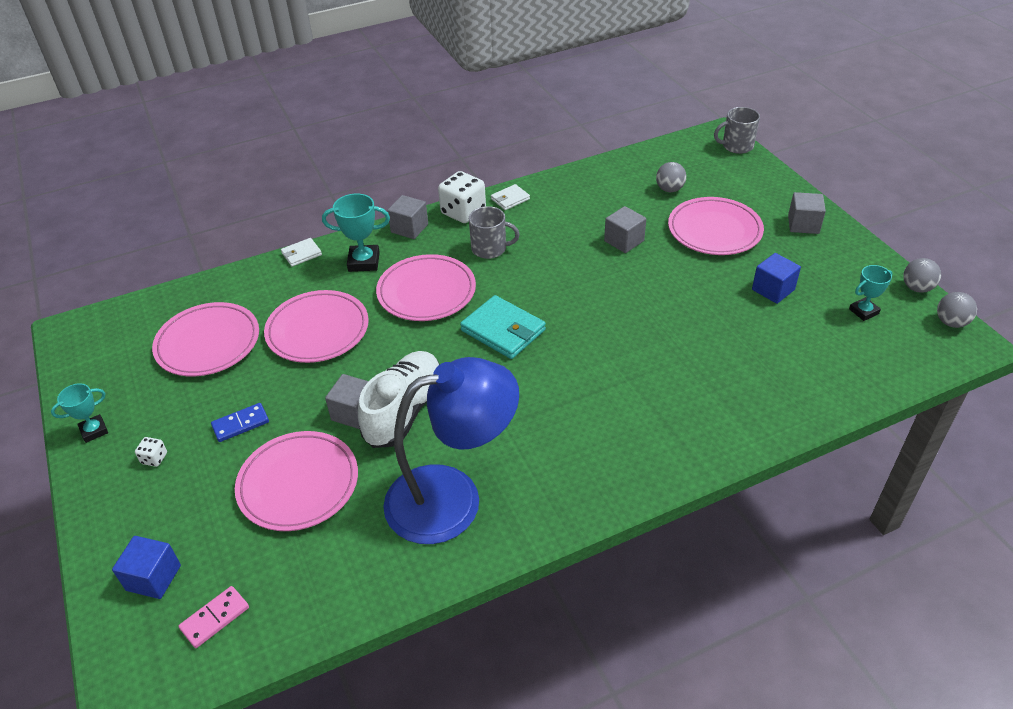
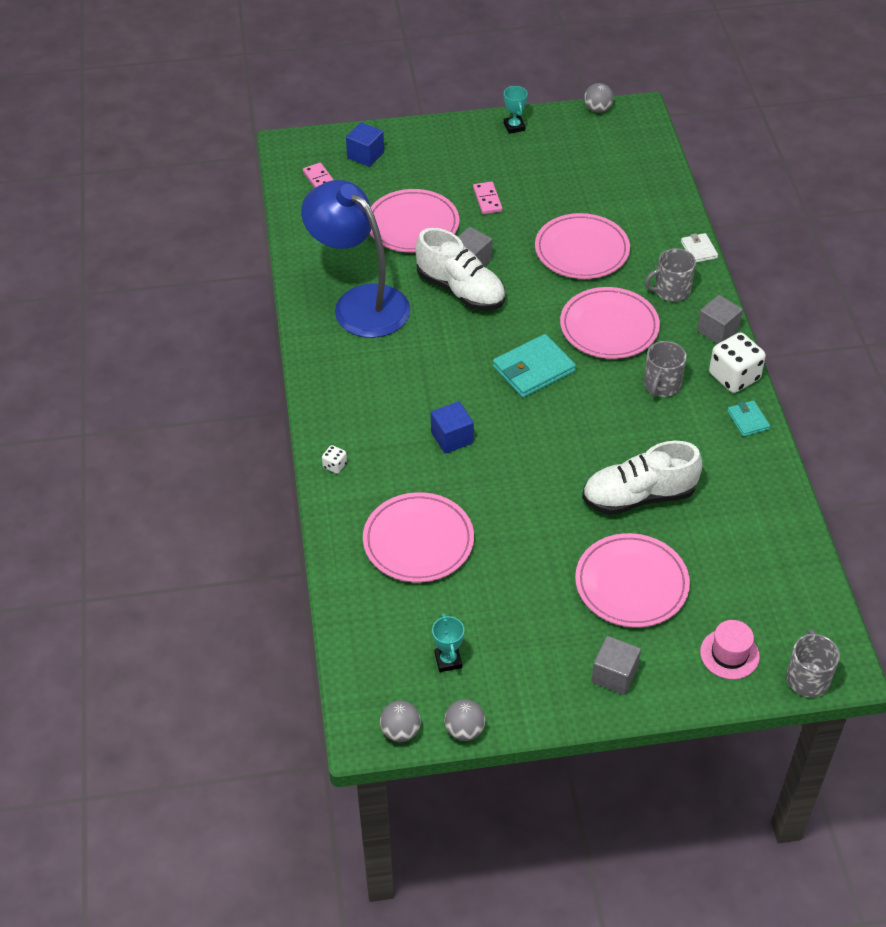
camera: 105 degrees right, 5 degrees up
white dice [135,437,167,467] -> white dice moved to [322,445,347,474]
pink plate [152,302,259,376] -> pink plate moved to [363,492,474,582]
blue domino [211,403,269,442] -> pink domino [473,181,503,214]
turquoise trophy [322,193,390,272] -> grey mug [645,248,696,302]
blue lamp [383,357,519,544] -> blue lamp turned 135 degrees clockwise [301,180,410,338]
white wallet [491,184,530,210] -> turquoise wallet [727,400,770,437]
grey cube [604,206,646,253] -> white shoe [582,441,702,515]
grey ball [656,162,686,192] -> grey ball moved to [584,83,613,113]
blue cube [752,253,801,304] -> blue cube moved to [431,401,474,454]
none -> pink hat [700,620,760,679]

